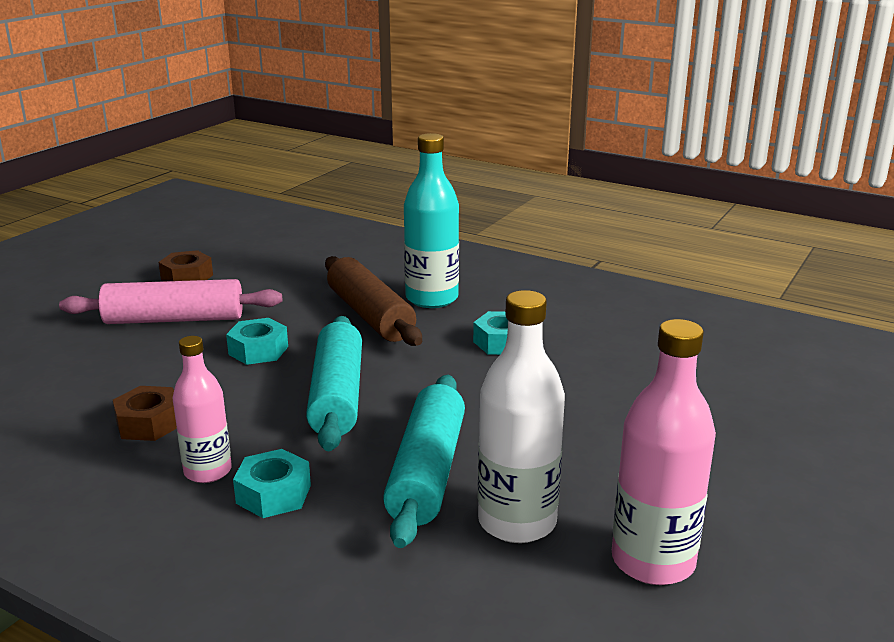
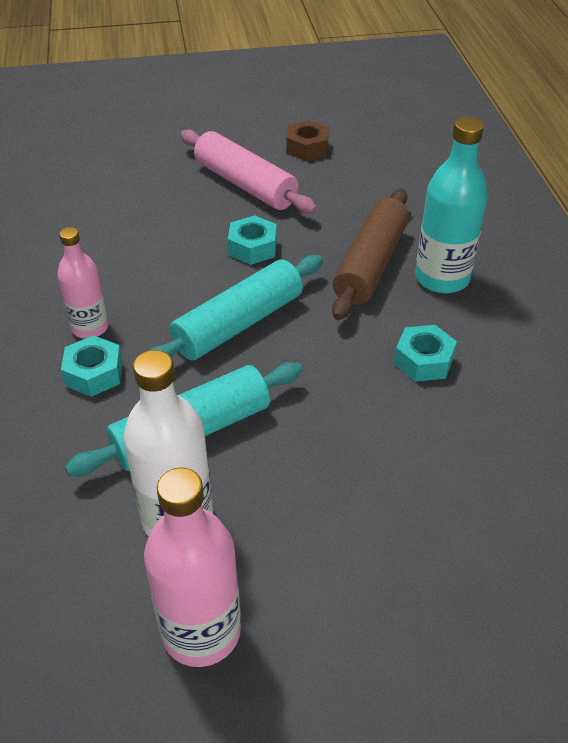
camera: 50 degrees right, 20 degrees up
brown nut [113,386,177,441] -> none

